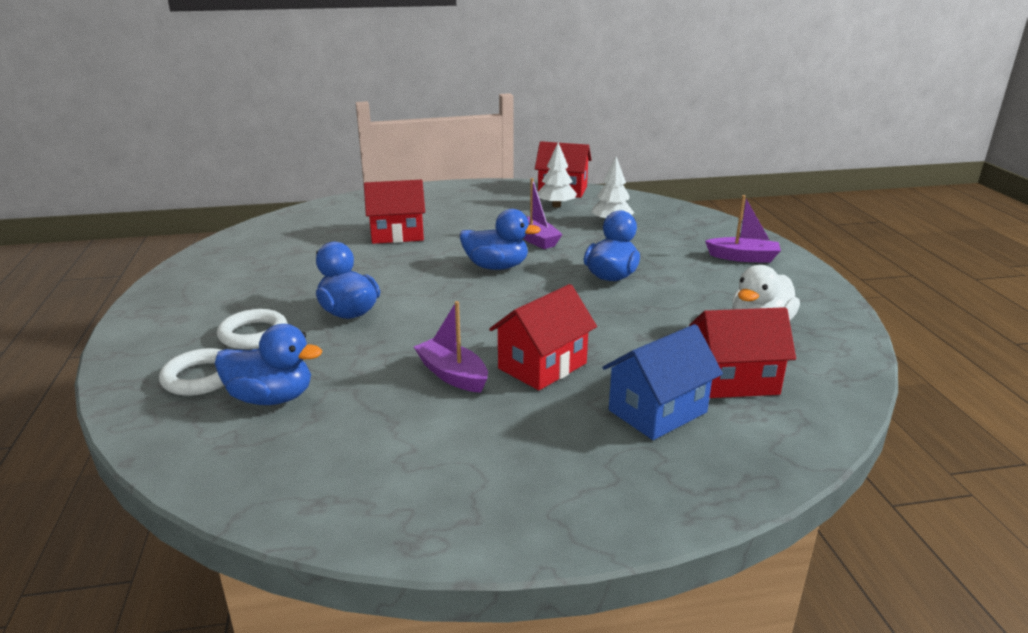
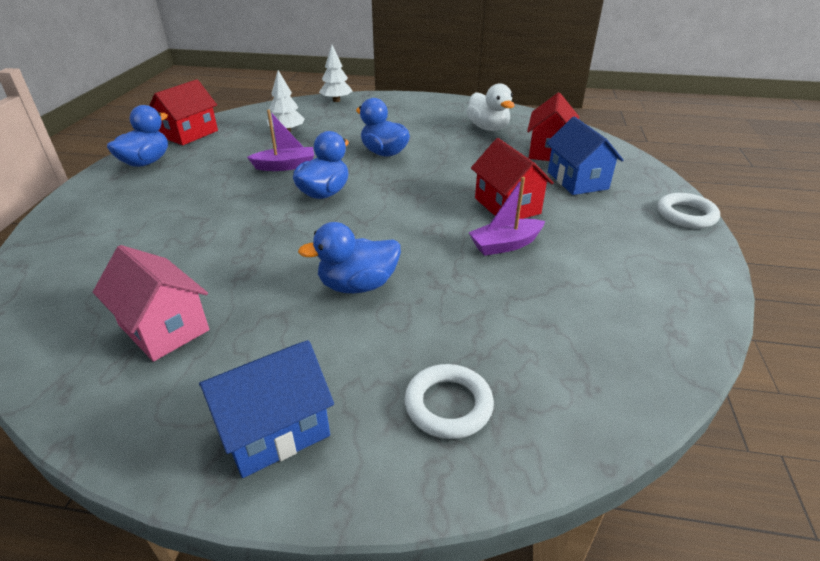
camera: 70 degrees left, 10 degrees up
blue duck [215,324,322,405] -> blue duck moved to [107,105,168,167]
white ring [217,309,288,349] -> white ring moved to [658,193,720,228]
red house [364,180,425,244] -> none
white tree [537,142,577,208] -> white tree moved to [319,45,353,102]
purple boat [705,195,781,263] -> none
none -> pink house [93,245,209,362]
none -> blue house [199,340,334,478]

